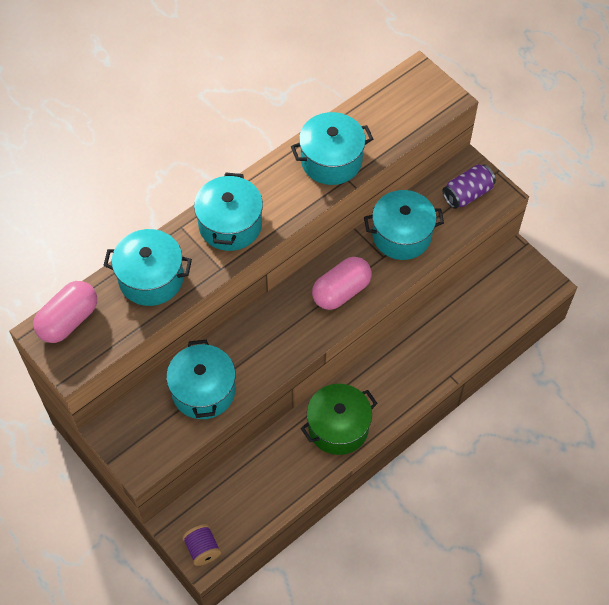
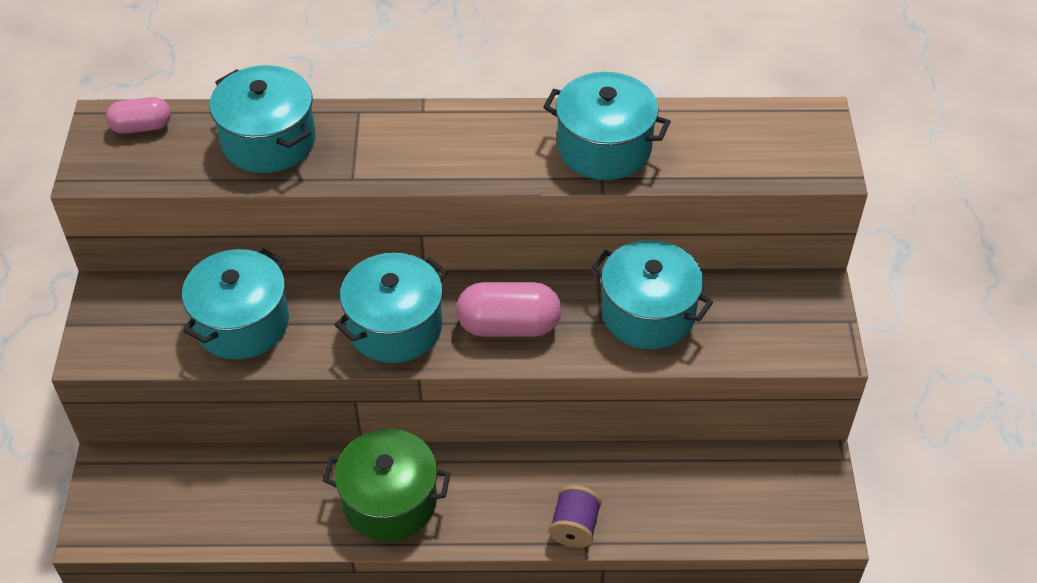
camera: 40 degrees right, 10 degrees down
pink capsule [33,281,97,343] -> pink capsule [106,97,171,134], size x0.61
purple spool [182,524,221,566] -> purple spool moved to [549,485,602,548]
turquoise pot [194,173,263,251] -> turquoise pot moved to [335,253,448,363]
purple can [442,164,496,209] -> none

